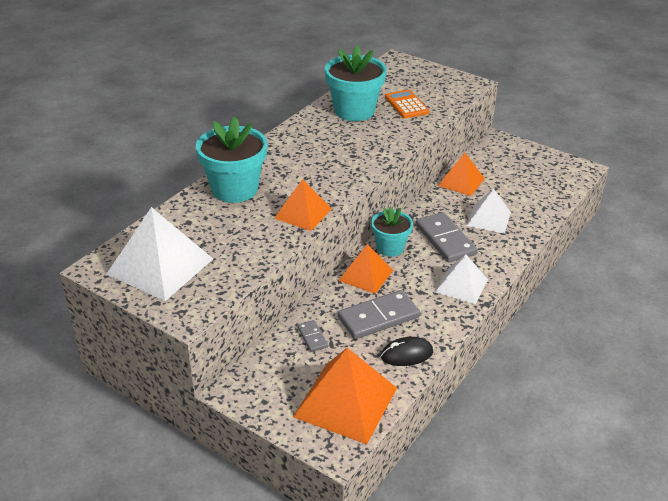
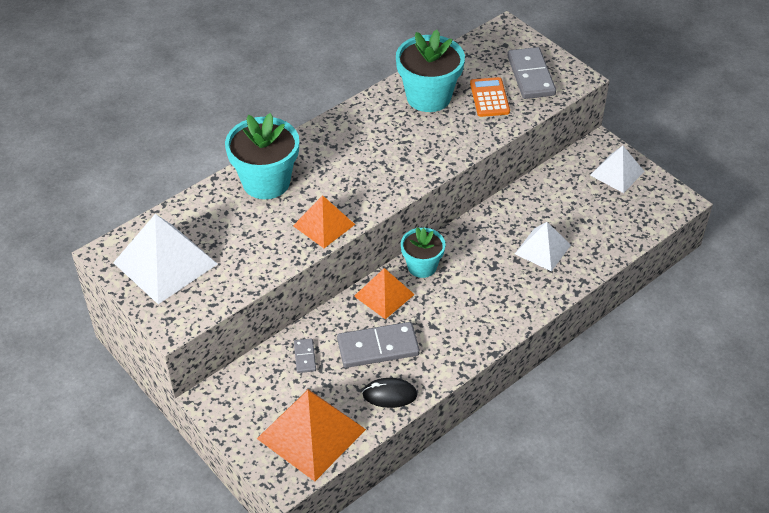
camera: 15 degrees right, 10 degrees up
grey domino [416,212,477,263] -> grey domino moved to [507,47,556,99]
white pyramid [435,254,488,304] -> white pyramid moved to [590,146,645,193]
orange pyramid [438,153,485,196] -> none

